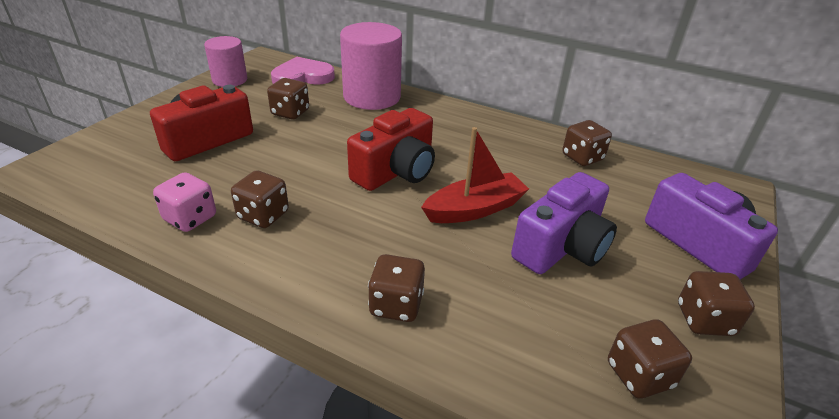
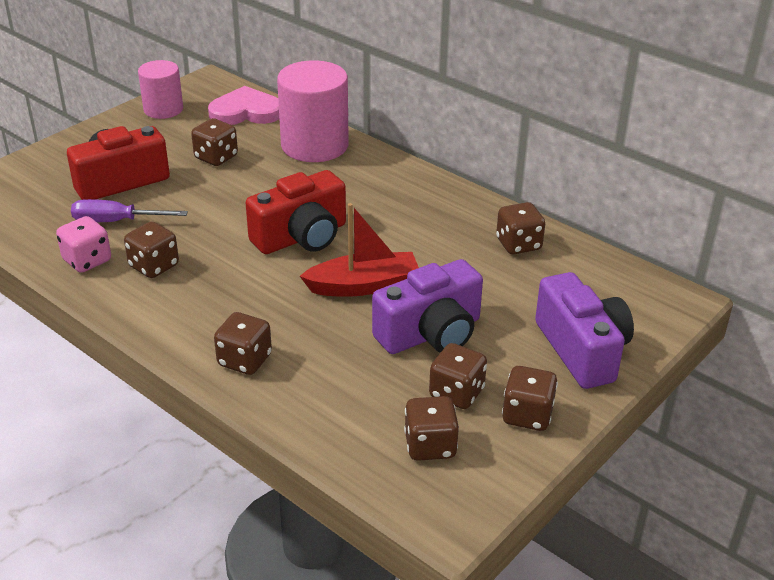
camera: 15 degrees right, 0 degrees up
none -> purple screwdriver [71,199,188,222]
none -> brown dice [429,343,487,409]

